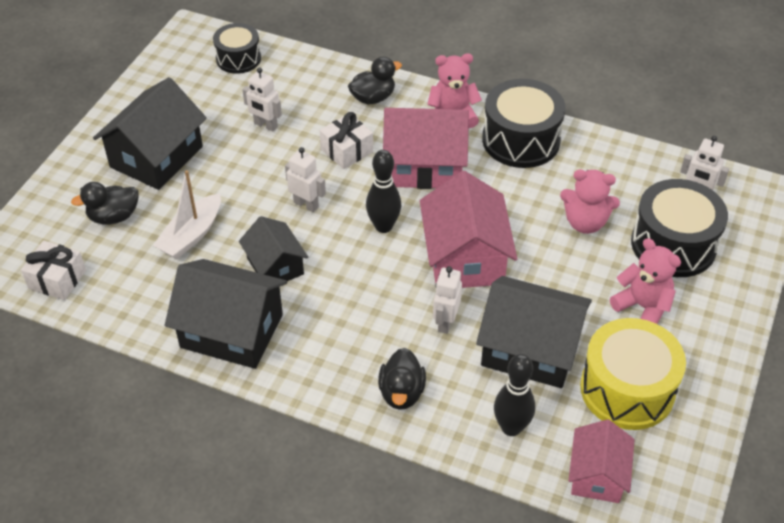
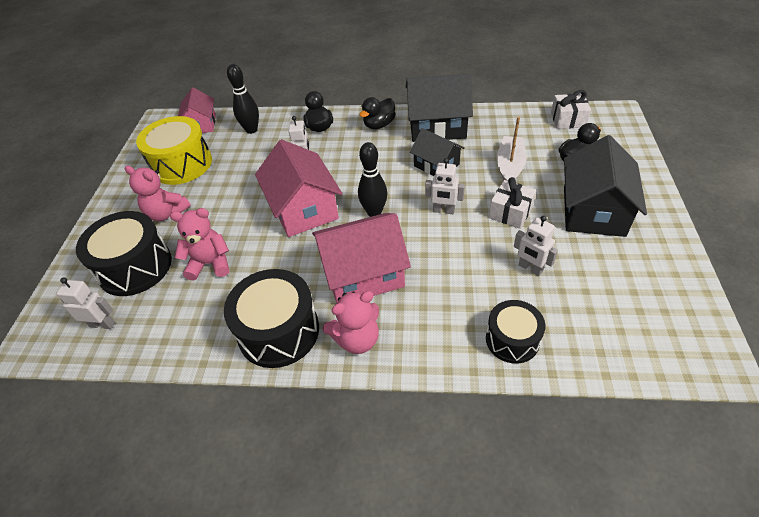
camera: 165 degrees right, 0 degrees up
black drum [213,23,261,74] -> black drum moved to [486,300,546,363]
white robot [242,67,282,132] -> white robot turned 150 degrees counterclockwise [514,216,558,276]
white gift [319,112,373,169] -> white gift moved to [489,177,536,229]
black duck [348,57,402,104] -> black duck moved to [359,97,396,129]
black house [476,276,592,388] -> none

